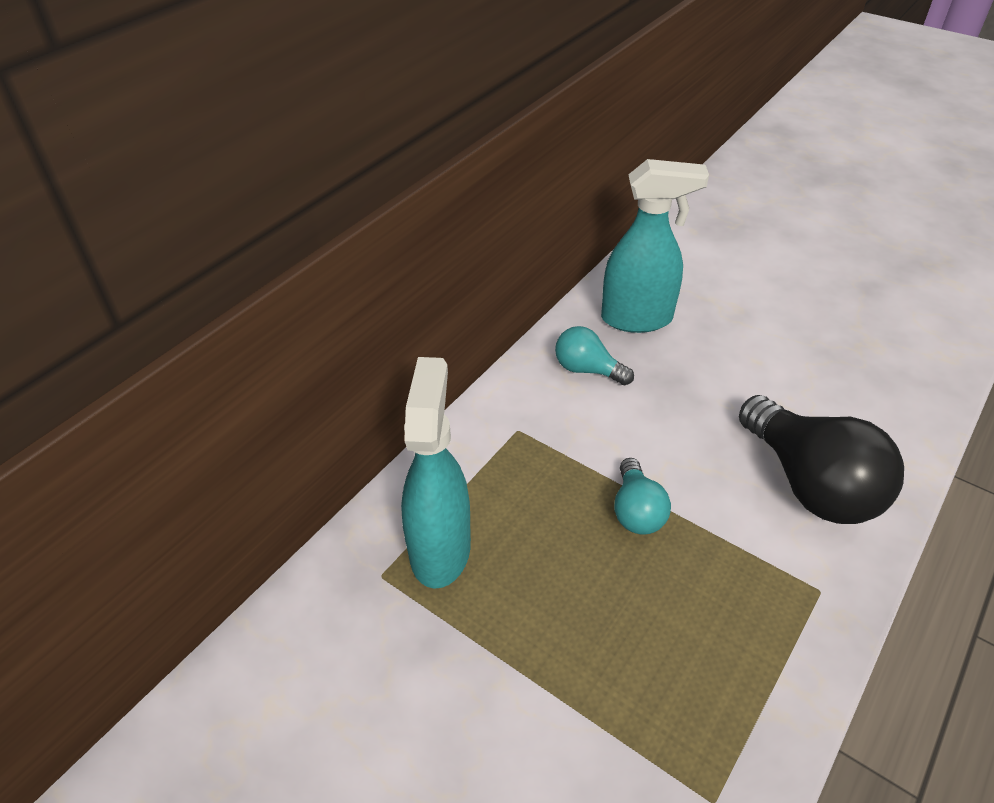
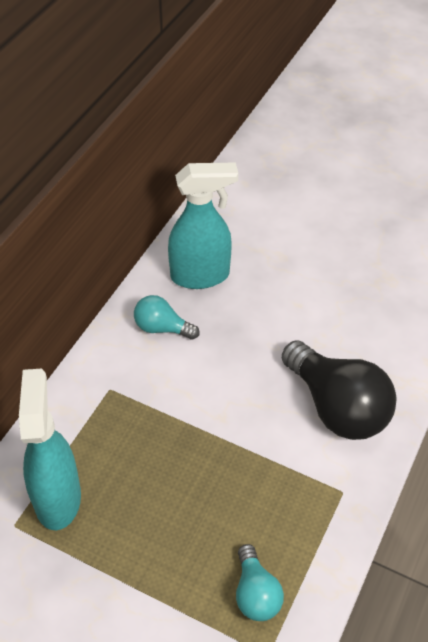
camera: 10 degrees left, 5 degrees up
turquoise light bulb [614,458,671,535] -> turquoise light bulb moved to [236,544,284,621]

